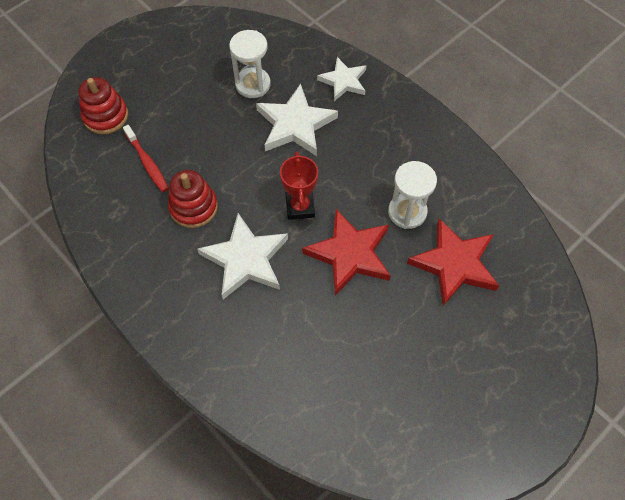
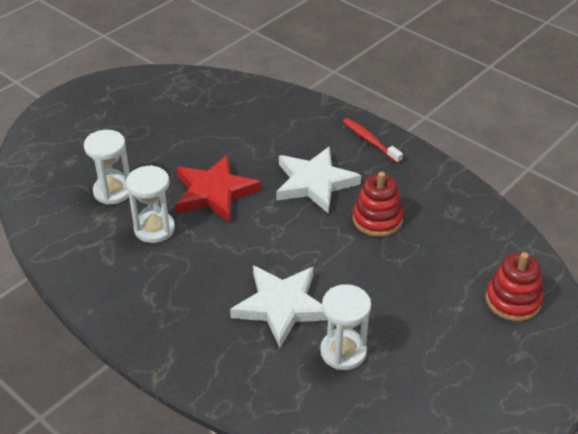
camera: 175 degrees right, 20 degrees down
red toothbrush [123,125,169,192] -> red toothbrush moved to [343,118,403,164]
red trophy [280,152,318,220] -> none
white star [317,57,366,101] -> none
red star [407,218,499,306] -> white hourglass [84,130,130,205]

